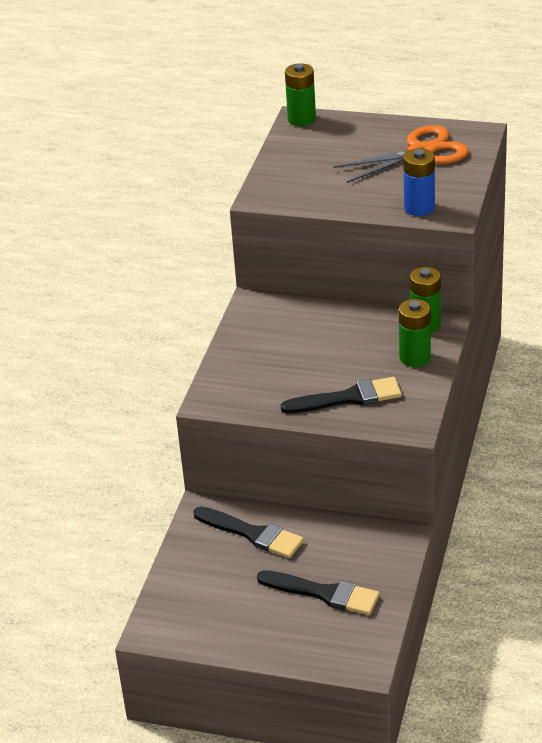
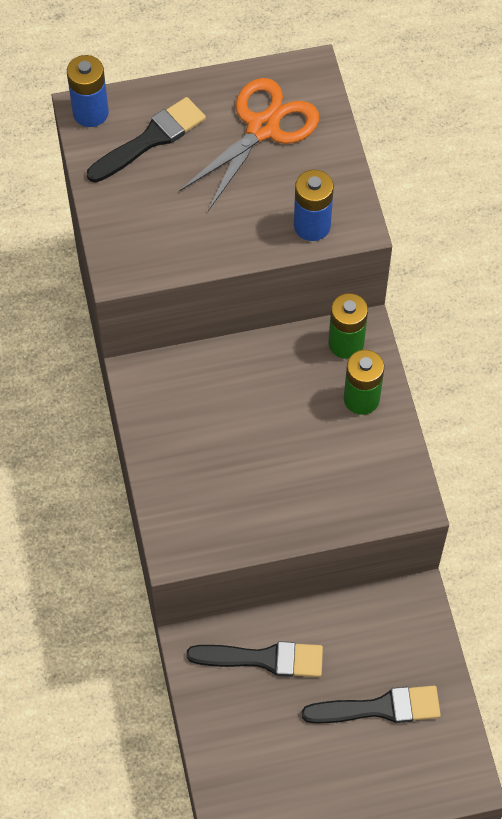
camera: 30 degrees left, 25 degrees up
black brush [281,377,402,414] -> black brush moved to [87,97,206,183]
green battery [285,63,316,126] -> blue battery [67,55,109,127]

